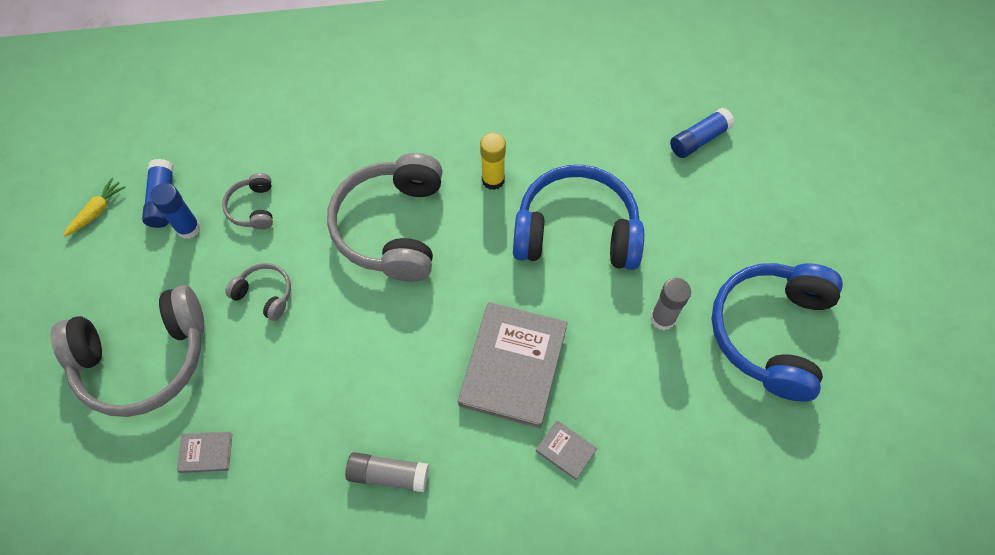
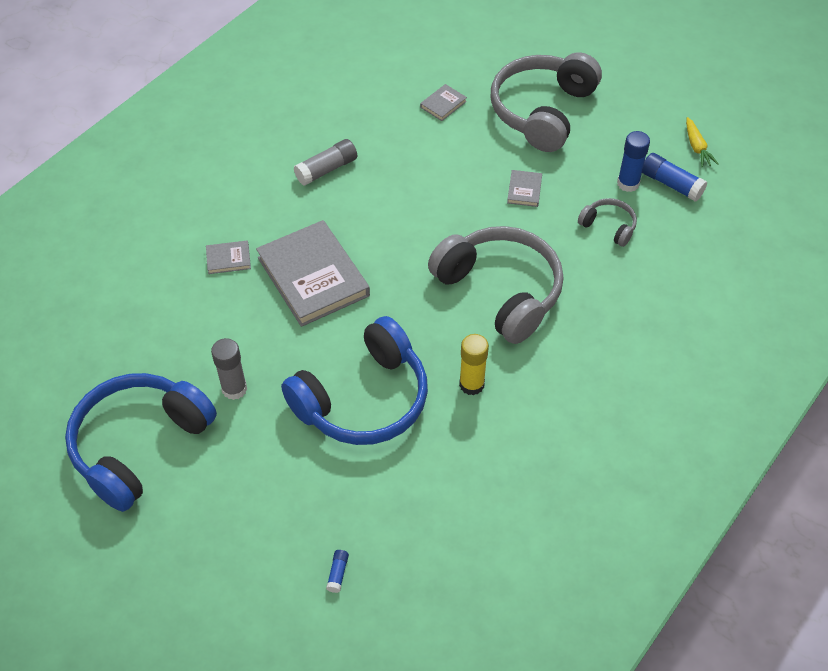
camera: 135 degrees right, 10 degrees down
grey headphones [225,263,291,321] -> grey book [507,170,542,207]
blue glue stick [670,108,734,158] -> blue glue stick [326,550,349,593], size x0.50
blue headphones [712,263,843,402] -> blue headphones turned 120 degrees counterclockwise [65,373,217,512]

